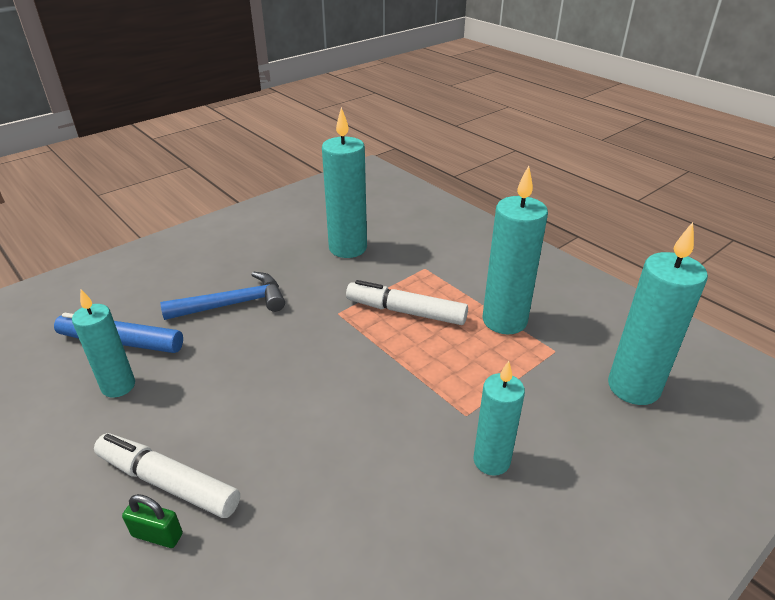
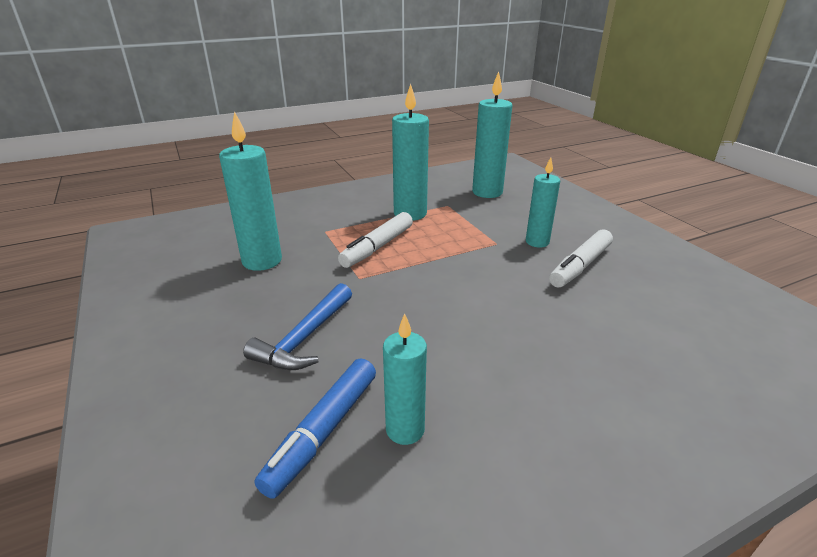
camera: 75 degrees left, 5 degrees down
white marker [94,433,240,518] -> white marker moved to [549,229,613,288]
green padlock [122,494,183,548] -> none
blue hammer [160,272,285,320] -> blue hammer turned 150 degrees counterclockwise [243,283,352,370]

